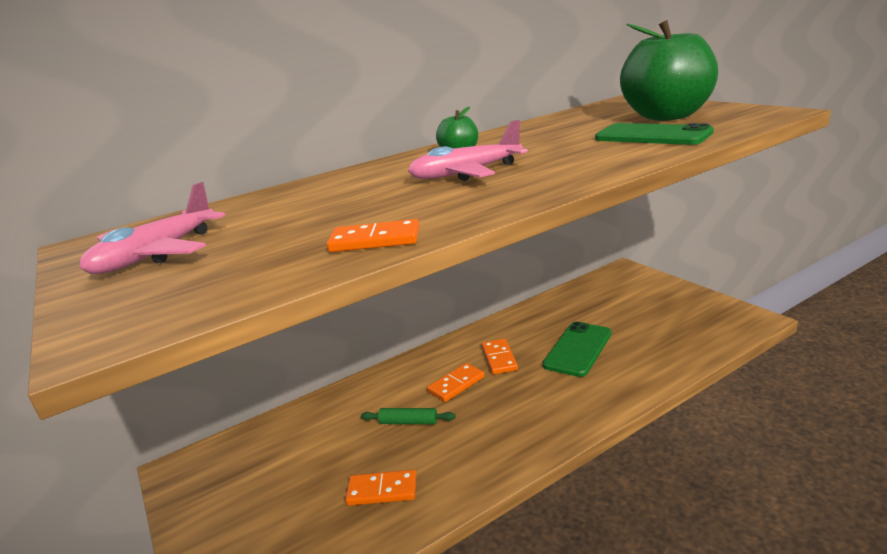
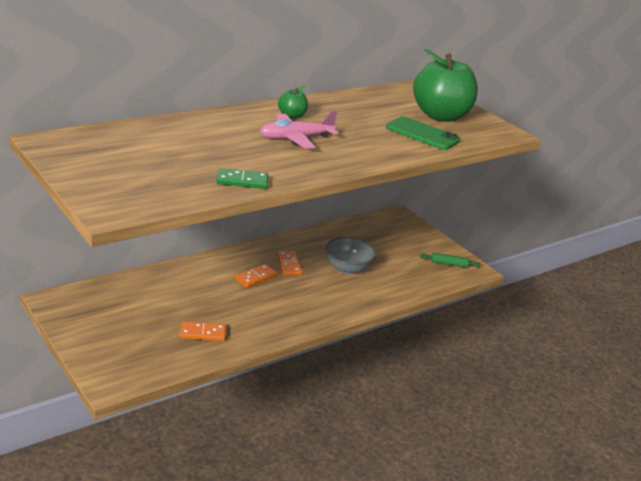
camera: 10 degrees left, 5 degrees up
pink plane [80,182,225,274] -> none
orange domino [327,219,420,252] -> green domino [216,168,269,189]
green rolling pin [361,408,455,424] -> green rolling pin moved to [420,253,480,268]
green phone [543,322,611,377] -> grey bowl [325,237,376,274]

